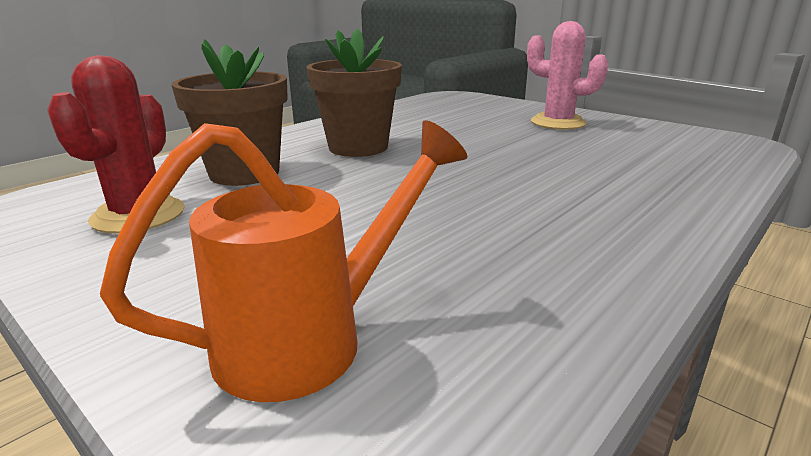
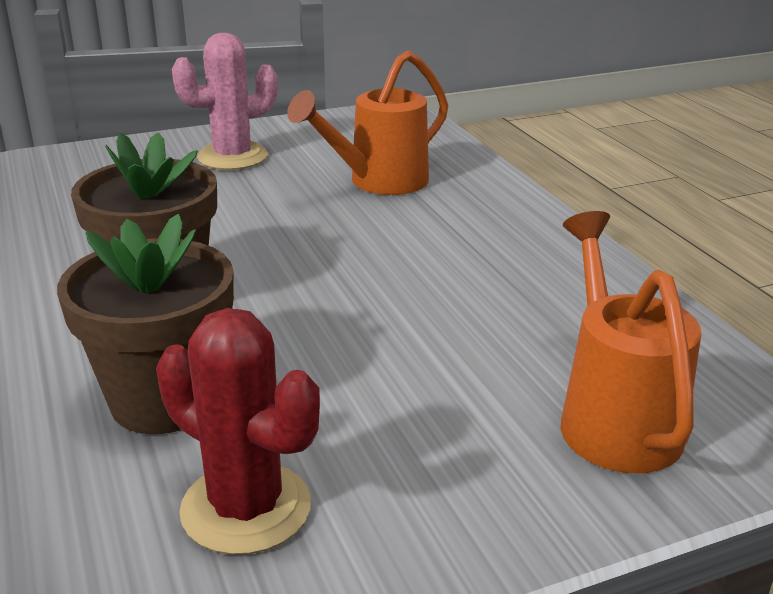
camera: 65 degrees left, 5 degrees up
none -> orange watering can [287,50,448,195]

